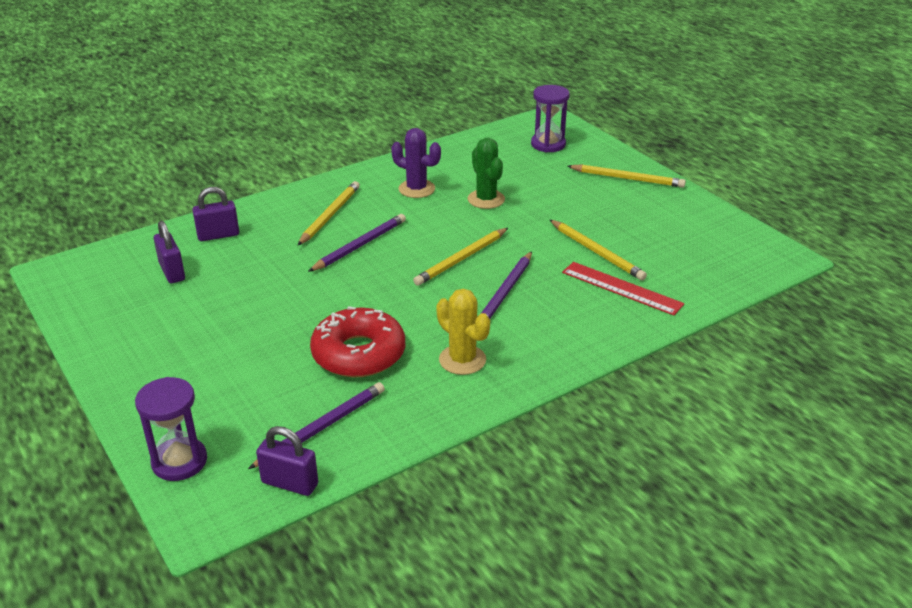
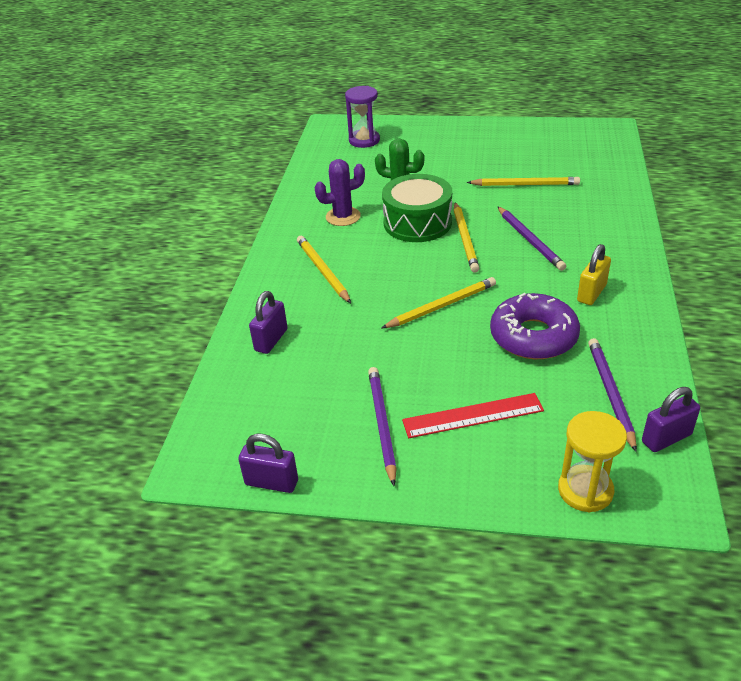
camera: 45 degrees left, 5 degrees up
purple hourglass [135,377,207,481] -> yellow hourglass [558,411,627,512]
purple padlock [154,221,185,283] -> purple padlock moved to [238,434,298,493]
purple pencil [308,214,406,272] -> purple pencil moved to [368,367,396,486]
red donut [310,306,405,377] -> purple donut [490,293,580,359]
yellow cactus [436,289,490,375] -> yellow padlock [577,244,611,305]
red ruler [562,262,684,316] -> red ruler moved to [402,393,544,438]
yellow pencil [567,164,686,188] -> yellow pencil moved to [382,277,496,328]
none -> green drum [382,174,452,242]

